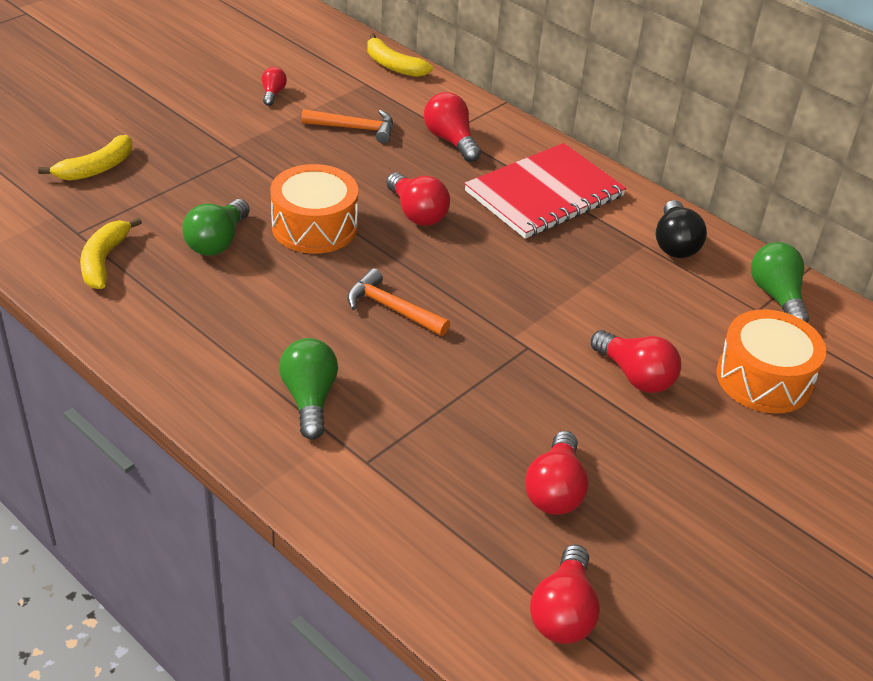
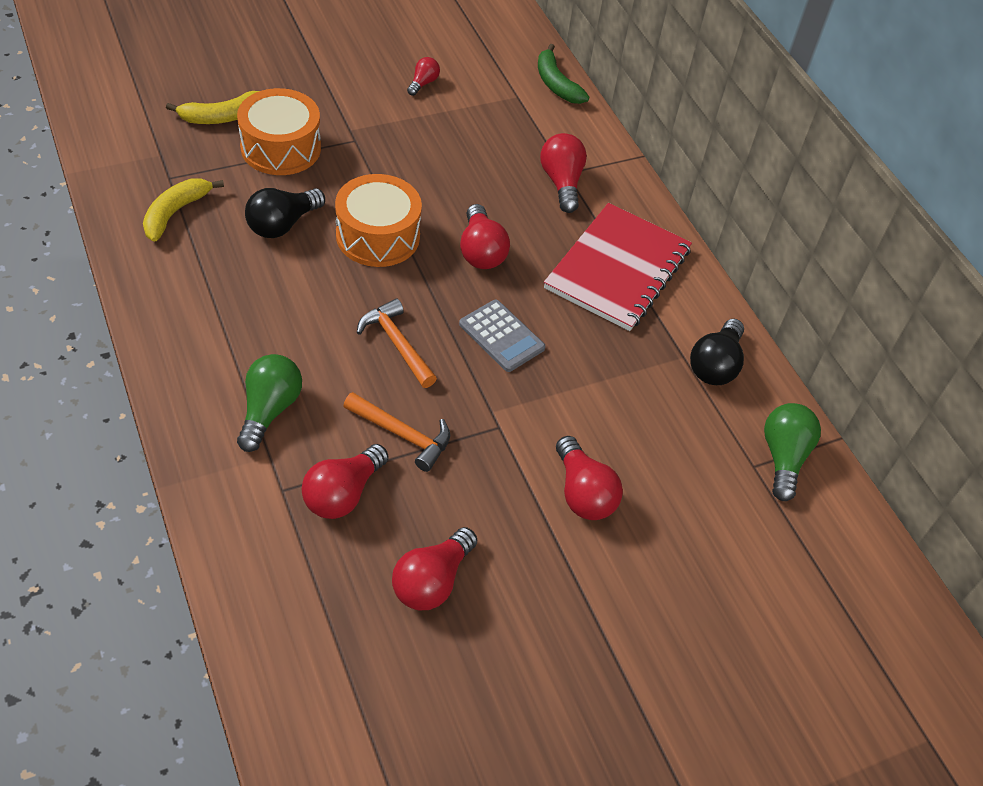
camera: 20 degrees right, 10 degrees up
green light bulb [182,199,250,256] -> black light bulb [245,188,325,238]
orange hammer [301,109,393,143] -> orange hammer moved to [343,392,450,472]
yellow banana [367,33,433,77] -> green banana [538,44,589,104]
red notebook [464,143,627,239] -> red notebook turned 45 degrees counterclockwise [544,203,692,331]
red light bulb [530,544,600,644] -> red light bulb moved to [302,444,389,519]
orange drum [716,309,826,414] -> orange drum moved to [237,88,321,175]
none -> grey calculator [459,300,545,372]

